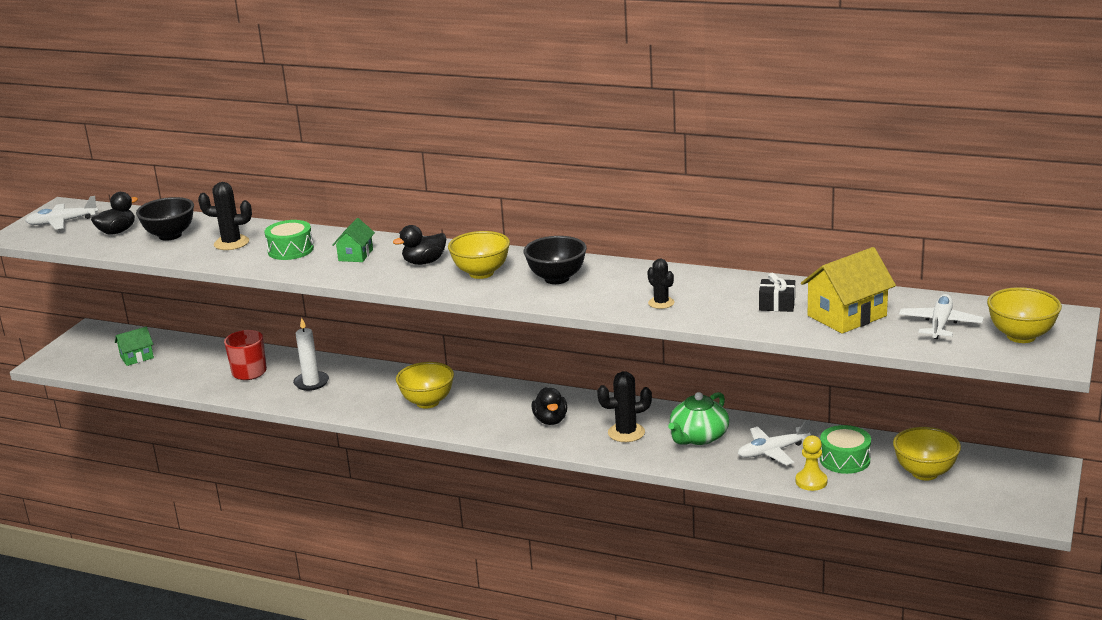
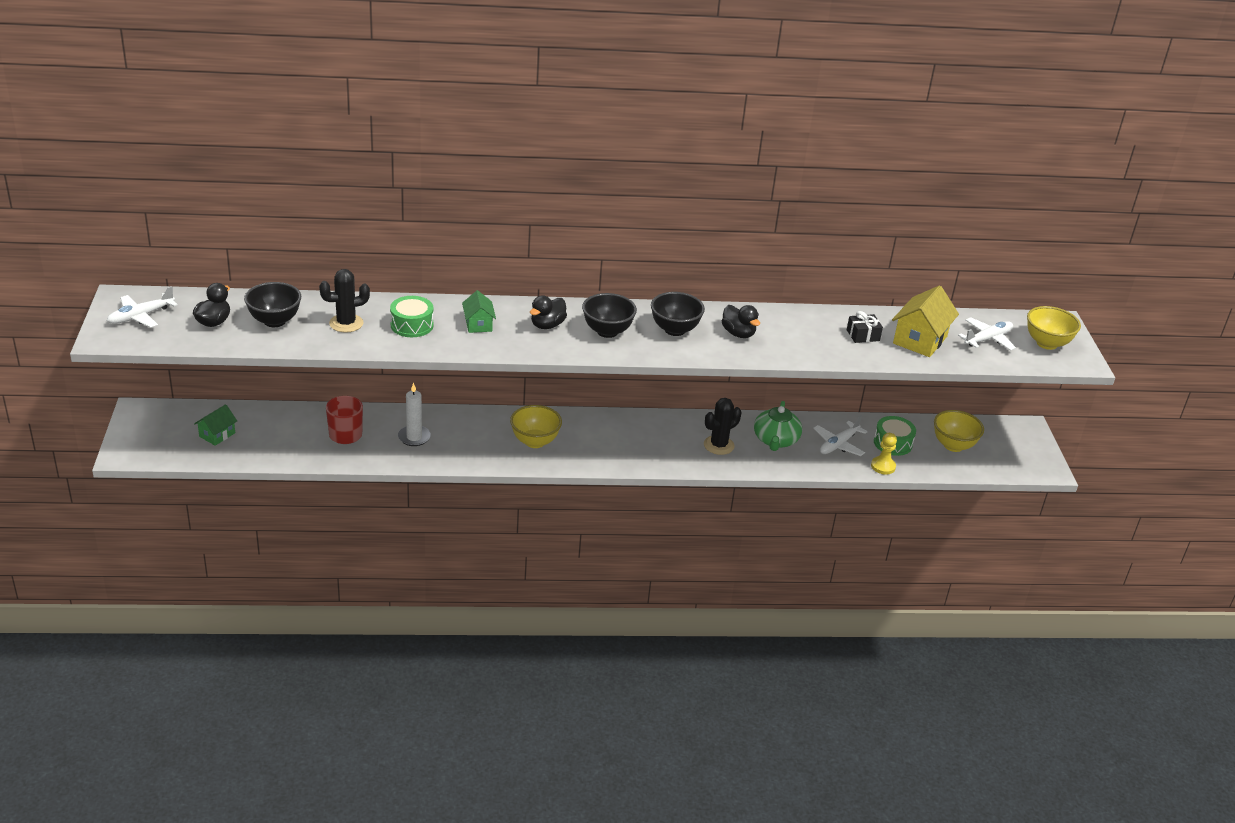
camera: 30 degrees left, 10 degrees up
yellow bowl [448,231,510,279] -> black bowl [582,293,637,338]
black duck [532,387,567,425] -> black duck moved to [722,305,760,338]
black cactus [647,258,675,309] -> none
white plane [899,294,984,339] -> white plane turned 60 degrees clockwise [958,318,1016,351]

